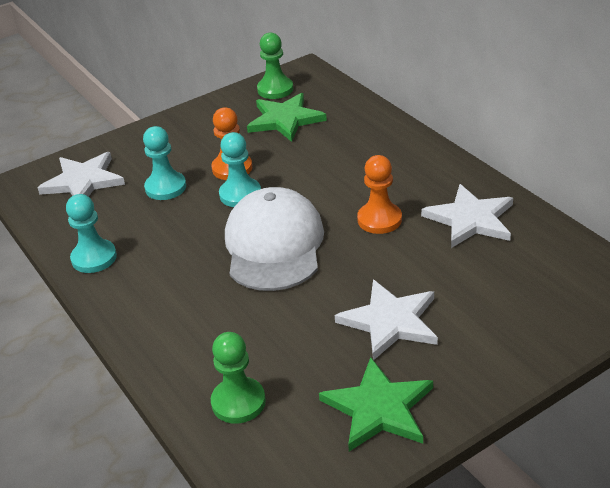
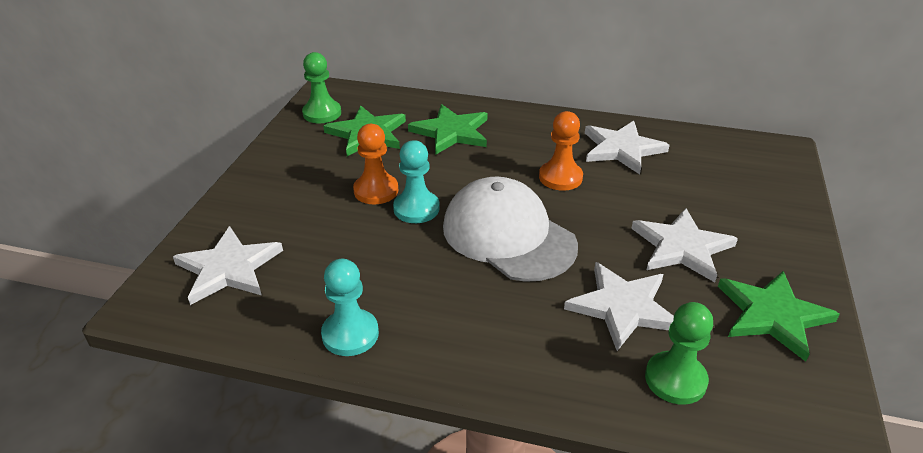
camera: 45 degrees left, 0 degrees up
turquoise pawn [143,126,186,200] -> none
none -> green star [408,104,488,155]
none -> white star [564,262,674,351]

